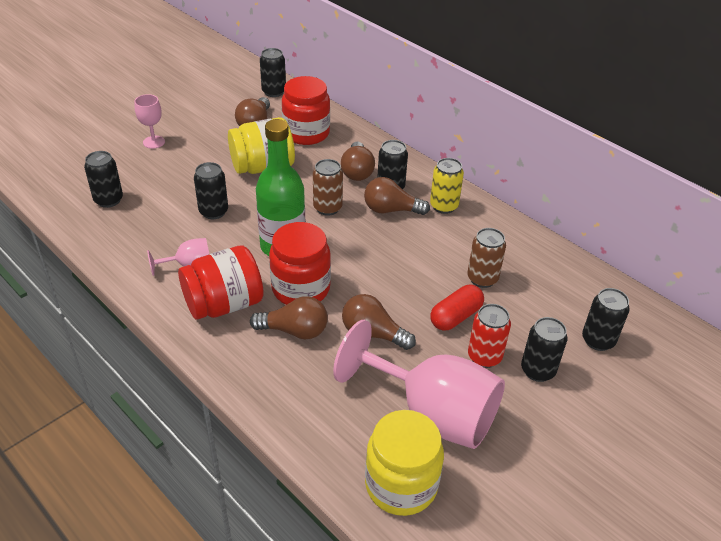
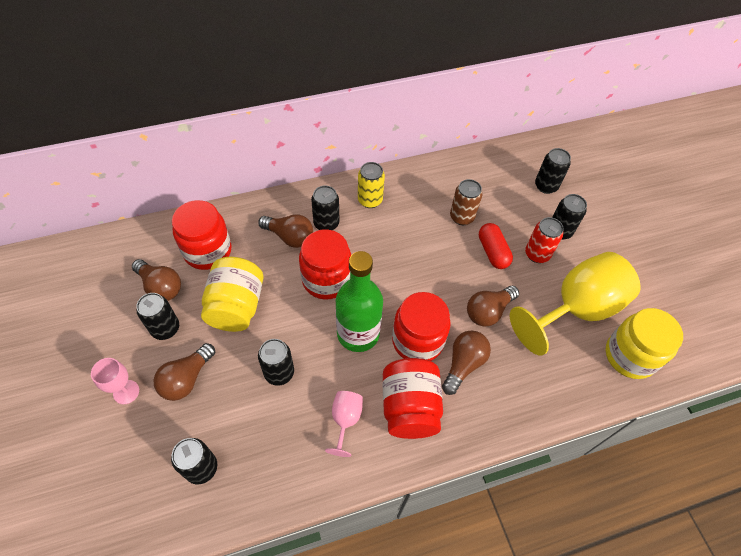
camera: 65 degrees left, 15 degrees up
black can [260,48,286,97] -> black can moved to [136,293,179,340]
brown can [313,159,343,216] -> red jar [299,229,351,300]
pink goblet [333,320,505,449] -> yellow goblet [510,252,641,356]
brown light bulb [364,177,430,215] -> brown light bulb moved to [153,343,215,401]

